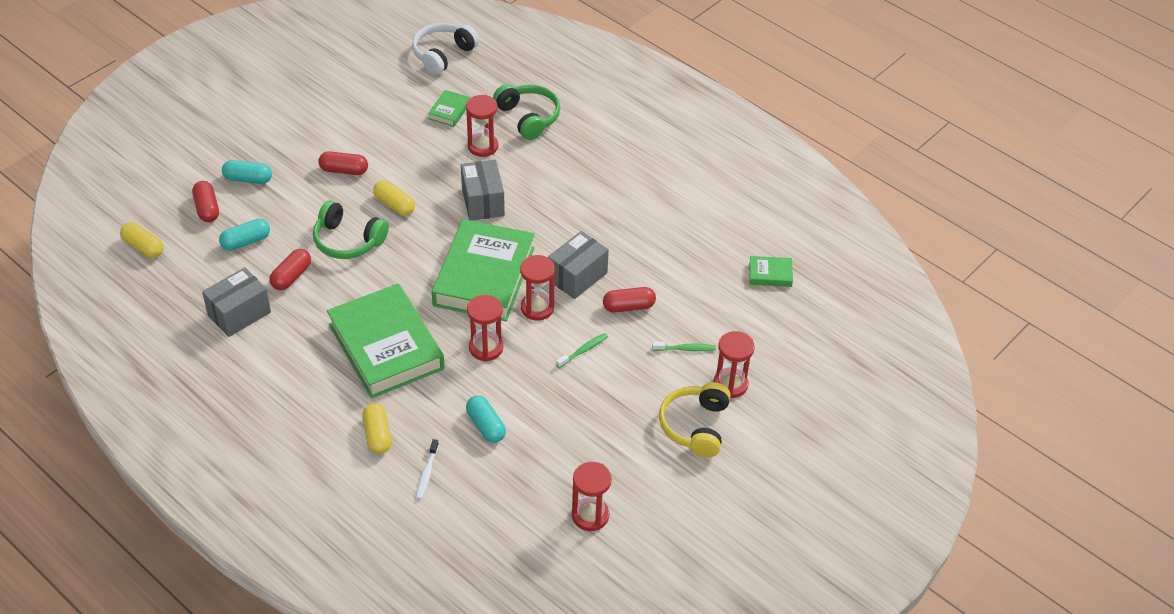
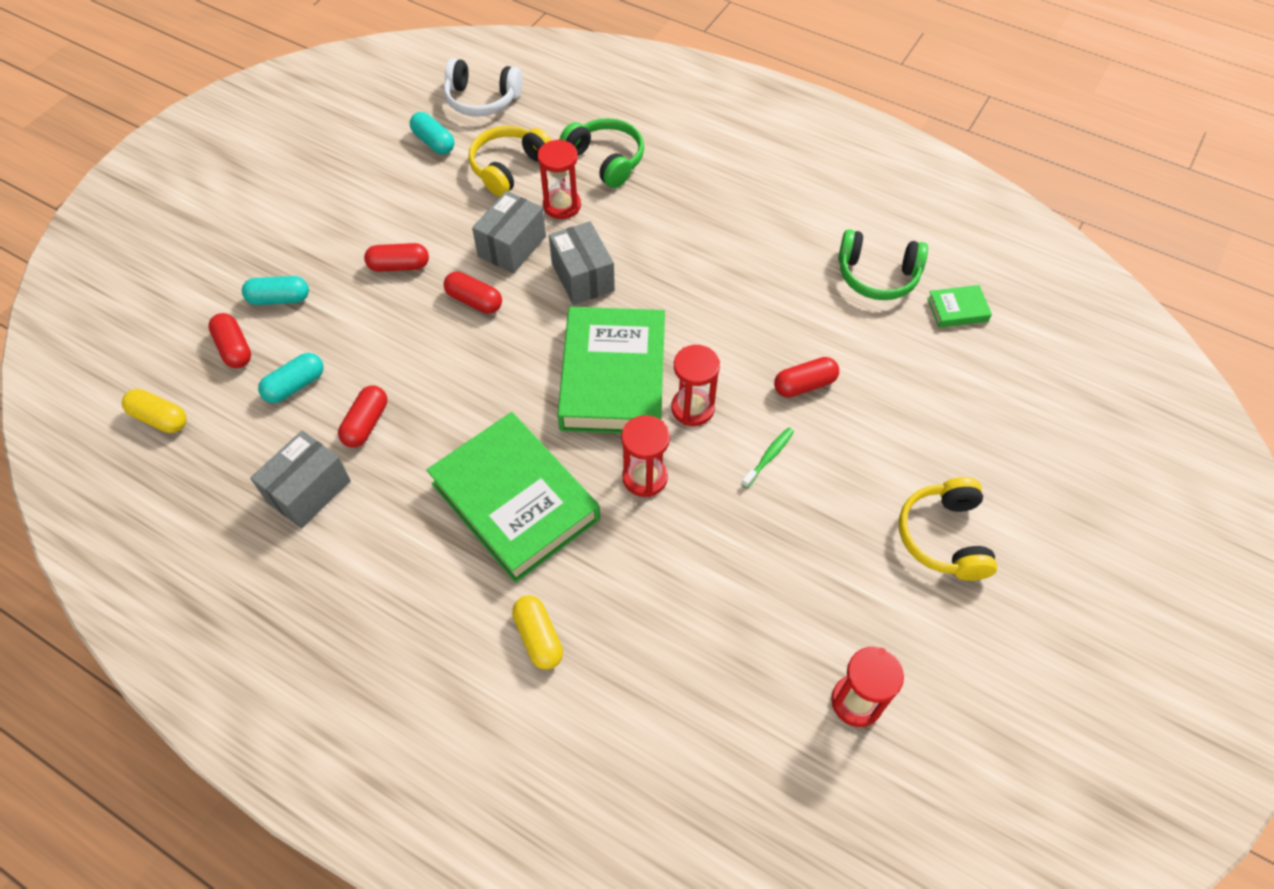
camera: 10 degrees left, 10 degrees up
green headphones [313,200,389,259] -> green headphones moved to [838,229,928,300]
yellow capsule [373,180,415,216] -> red capsule [444,272,502,314]
white headphones [412,23,479,75] -> white headphones turned 105 degrees counterclockwise [444,58,522,117]
white toothbrush [416,439,439,499] -> none
green book [428,90,470,127] -> yellow headphones [468,126,552,197]
turquoise capsule [466,396,506,443] -> turquoise capsule moved to [410,112,454,154]
grey box [548,231,609,299] -> grey box moved to [472,191,546,274]
green toothbrush [652,342,716,351] -> none
red hourglass [713,331,755,398] -> none

